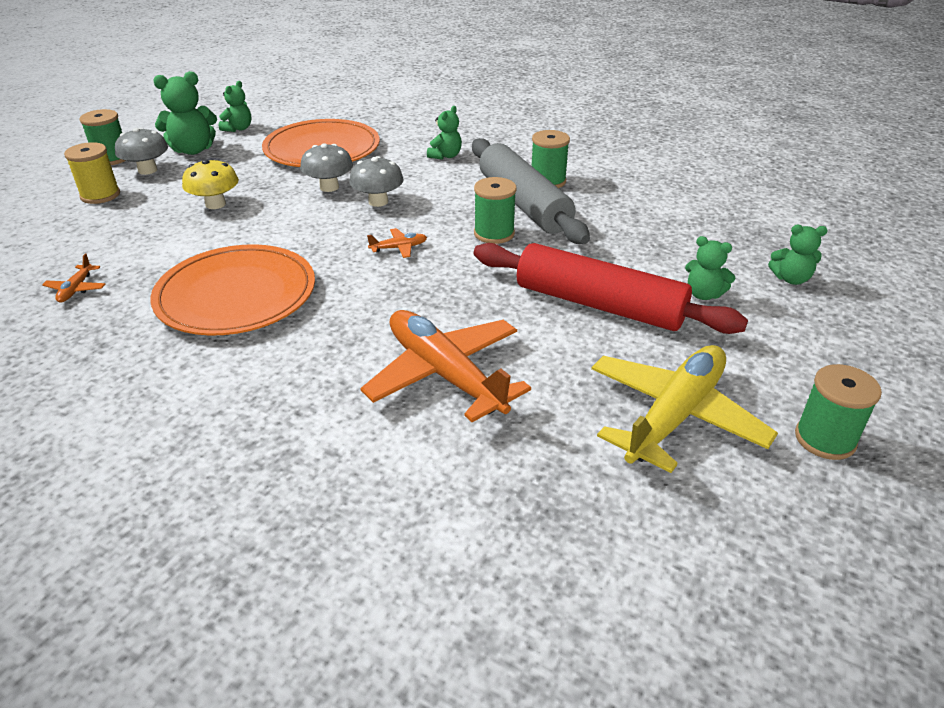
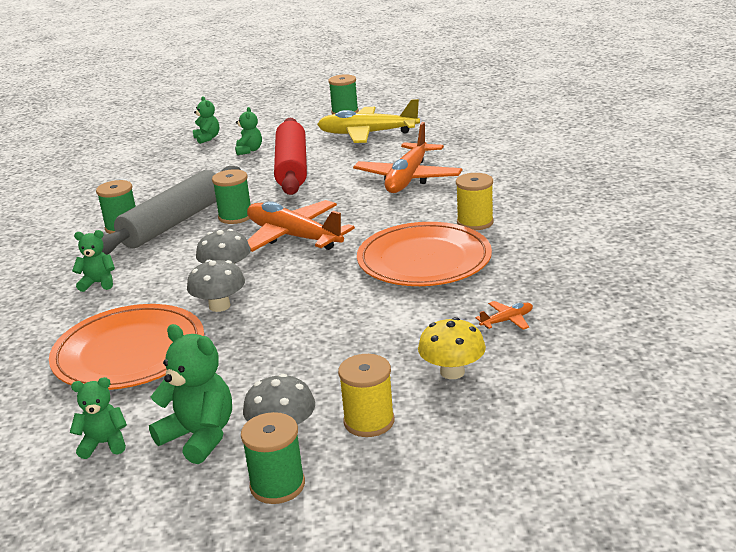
camera: 120 degrees left, 10 degrees down
yellow mushroom [182,159,239,209] -> yellow mushroom moved to [418,317,486,379]
orange plane [367,228,427,258] -> orange plane [247,200,355,252], size x2.47
none -> yellow spool [456,173,494,230]

